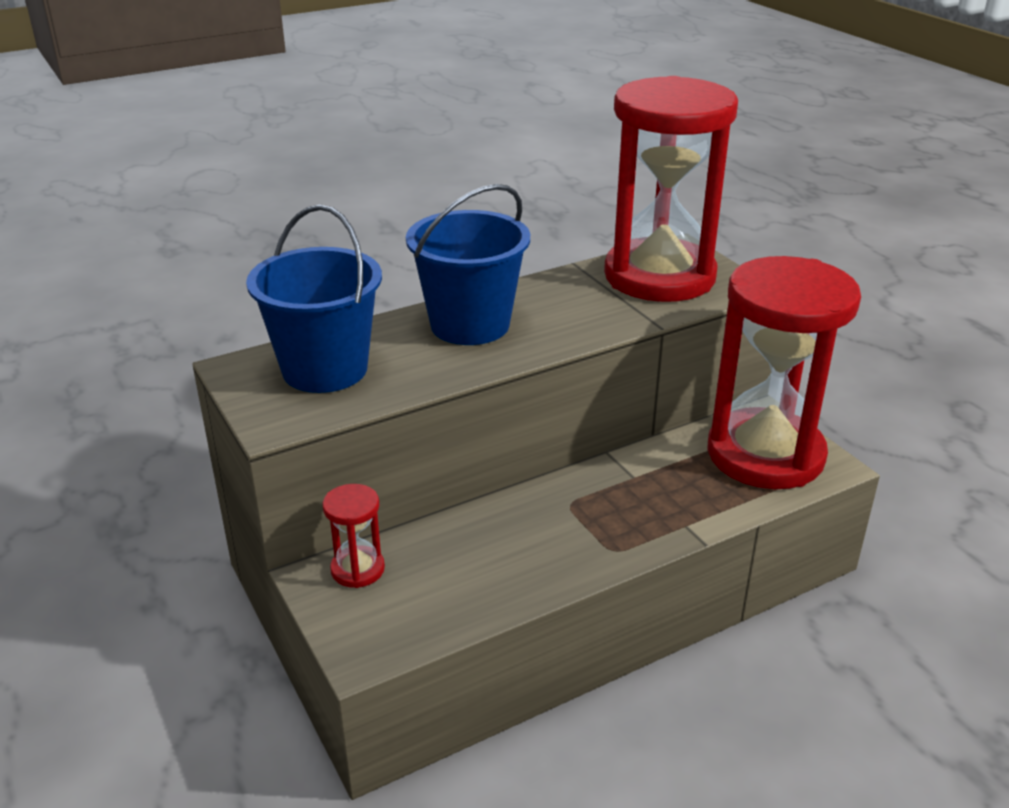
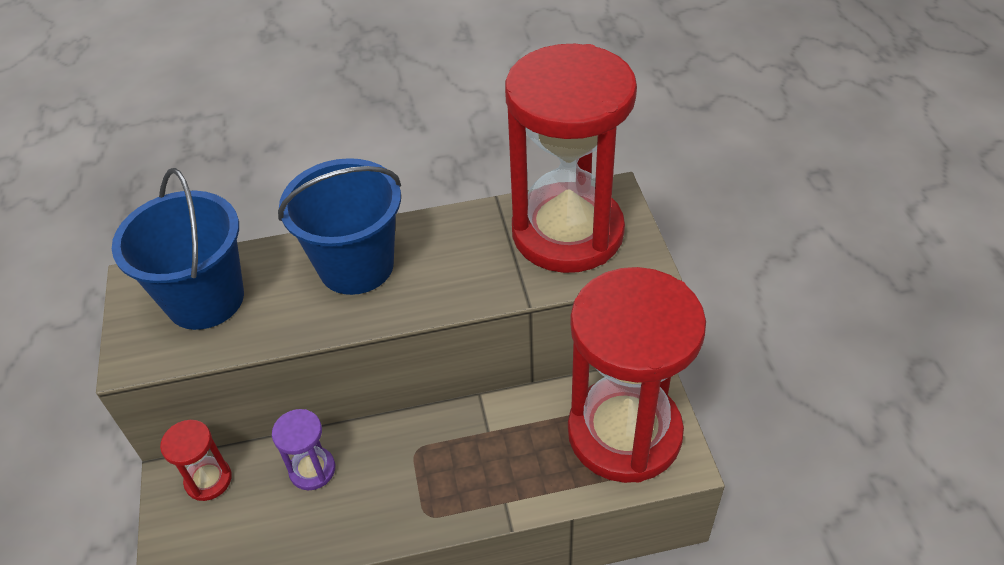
camera: 20 degrees right, 15 degrees up
none -> purple hourglass [272,409,335,490]

